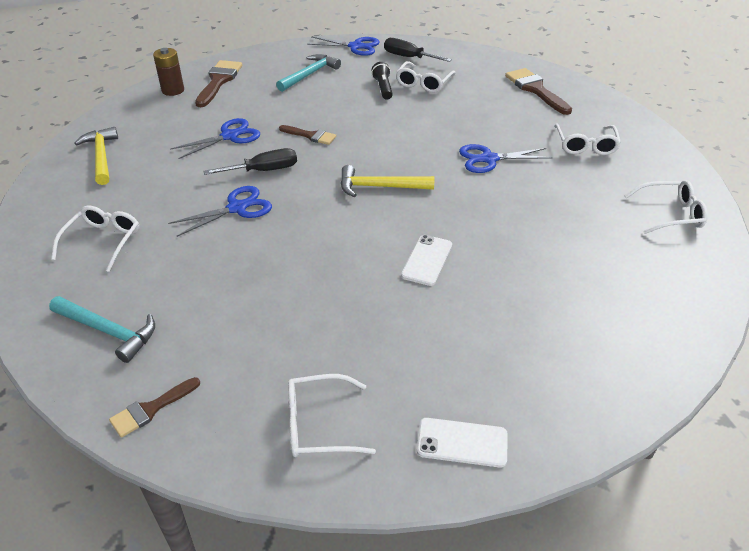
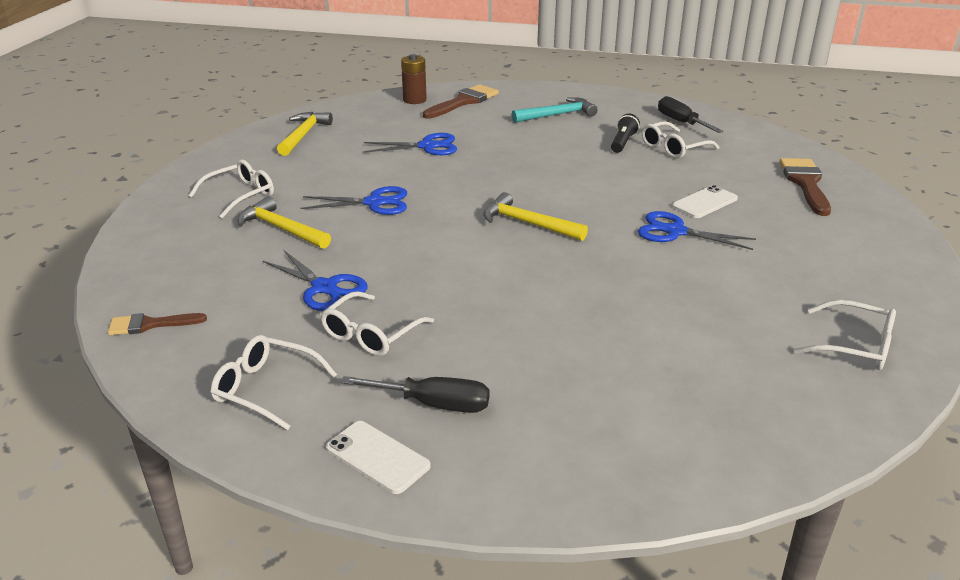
camera: 30 degrees right, 10 degrees down
turquoise hammer [49,296,155,363] -> none
black screwdriver [203,148,297,175] -> black screwdriver moved to [341,376,490,413]
brown brush [279,125,336,145] -> none
blue scissors [307,36,380,56] -> blue scissors moved to [263,250,368,311]
white phone [401,235,452,286] -> white phone moved to [672,185,738,218]
white glasses [554,123,621,155] -> white glasses moved to [320,291,434,356]
none -> yellow hammer [238,196,331,249]

